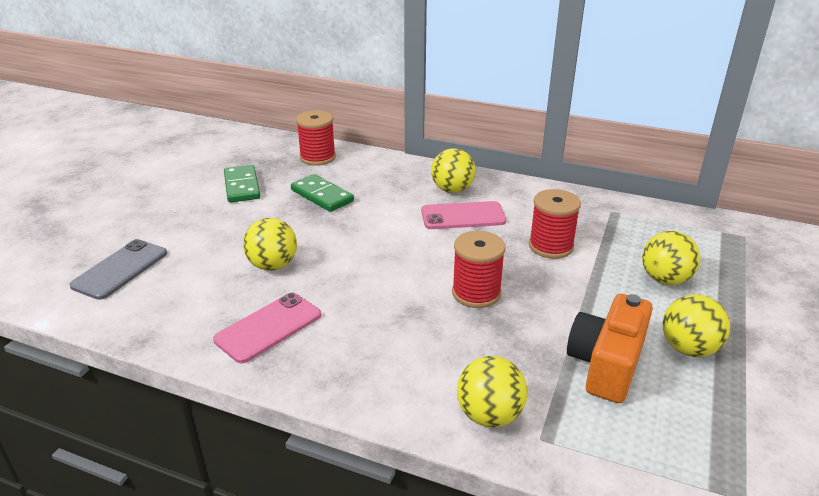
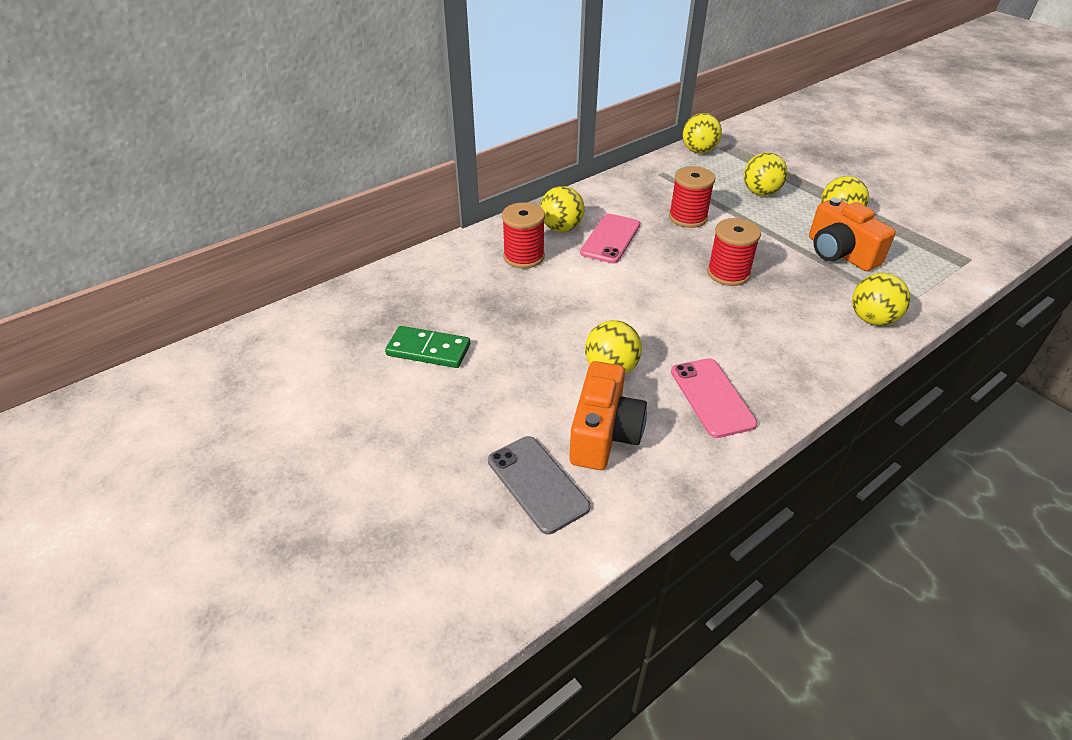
camera: 60 degrees left, 10 degrees up
green domino [291,174,354,212] -> none
red spool [296,110,336,166] -> red spool moved to [502,202,545,269]
none -> orange camera [569,361,647,470]
none -> yellow ball [683,113,722,153]

